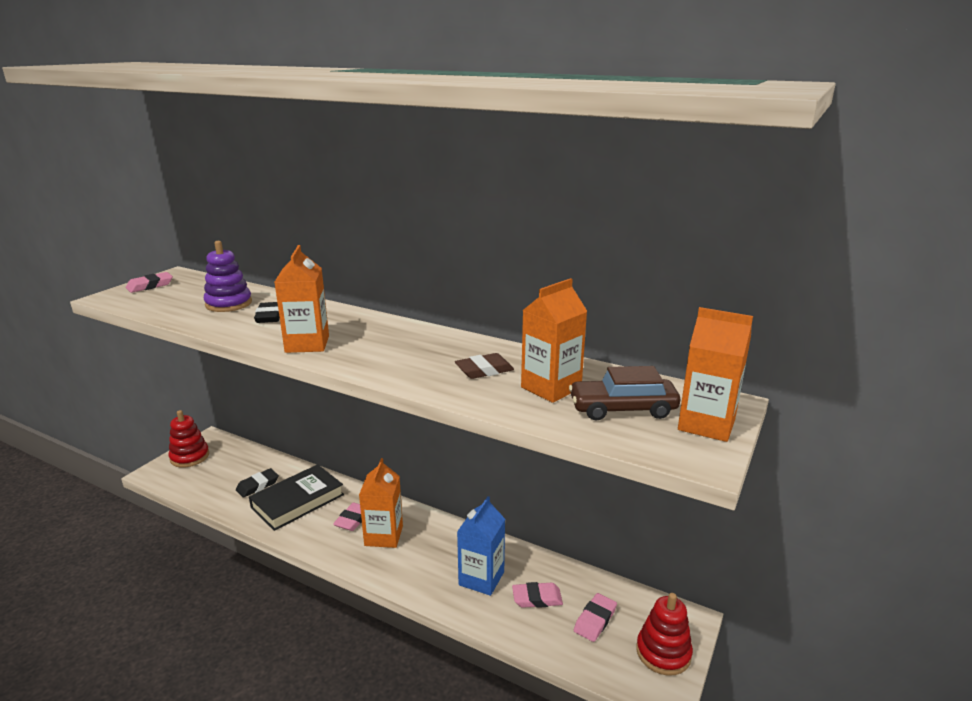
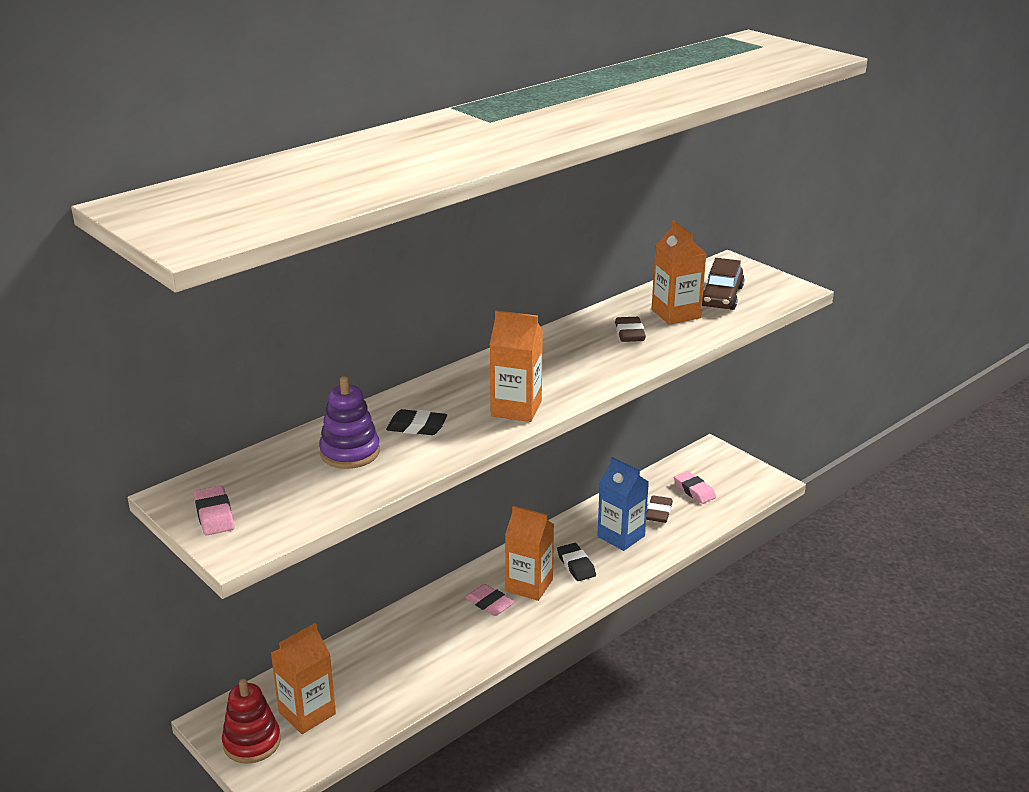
camera: 70 degrees left, 5 degrees up
black eraser [236,468,279,498] -> black eraser moved to [557,543,596,581]
black book [249,464,344,531] -> none
pink eraser [512,582,563,608] -> brown eraser [646,495,673,523]
red stacking toy [636,593,693,676] -> none
orange carton [678,307,753,442] -> orange carton moved to [271,623,336,734]

